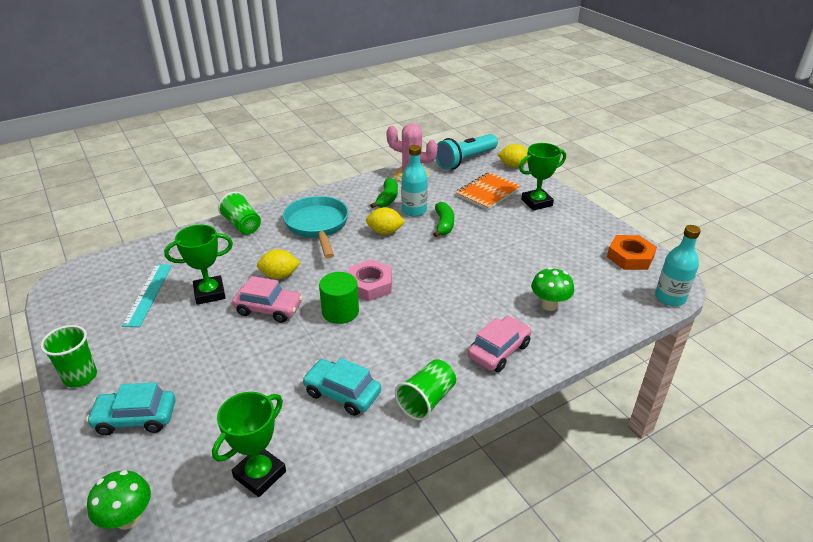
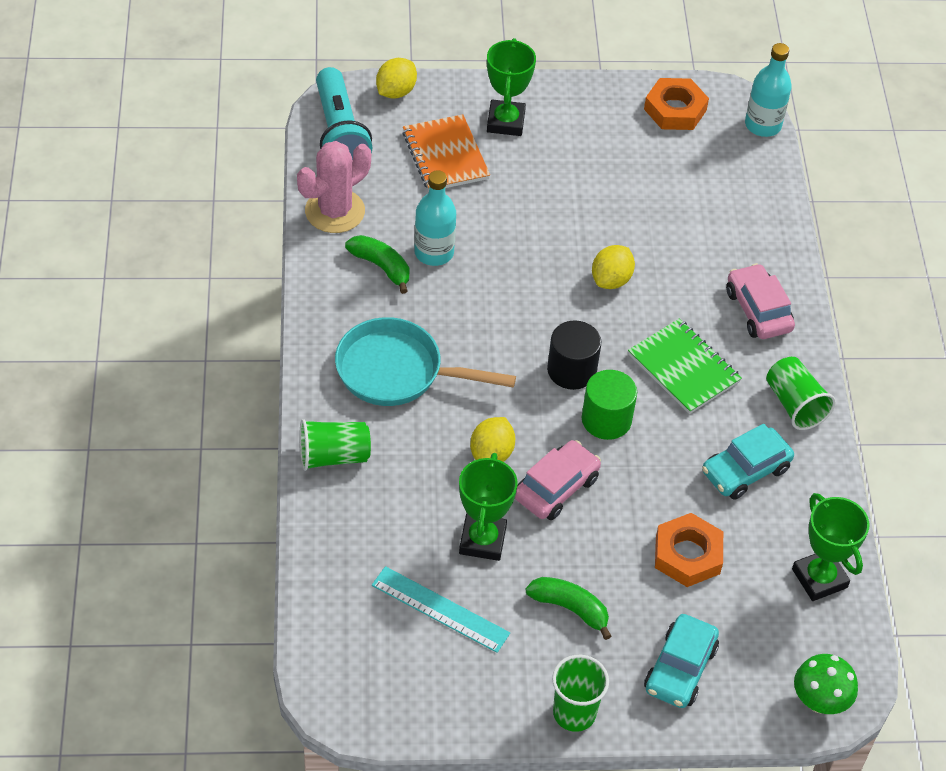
camera: 65 degrees left, 15 degrees up
pink nut [348,260,392,301] -> black cylinder [547,321,601,390]
yellow lemon [366,207,405,235] -> yellow lemon moved to [592,245,635,289]
green banana [433,202,454,237] -> green banana moved to [526,577,611,640]
green mushroom [531,267,574,311] -> none
none -> green notebook [628,318,742,414]
none -> orange nut [655,513,723,587]

